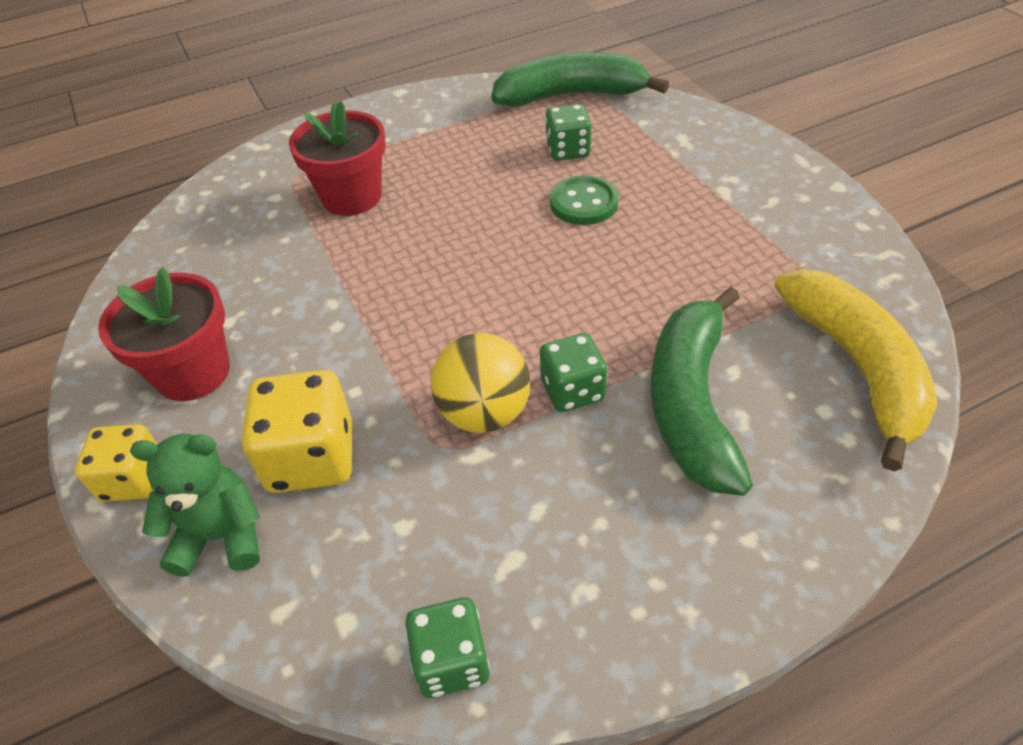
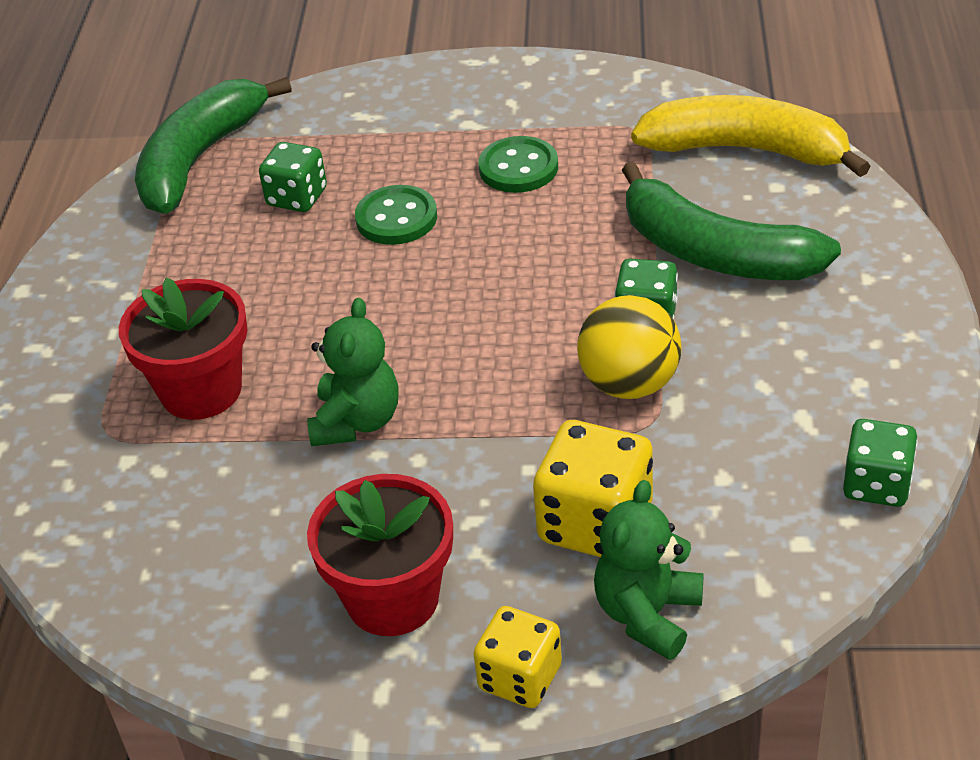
camera: 60 degrees left, 5 degrees down
none -> green teddy bear [307,298,399,446]
none -> green button [478,136,558,193]

